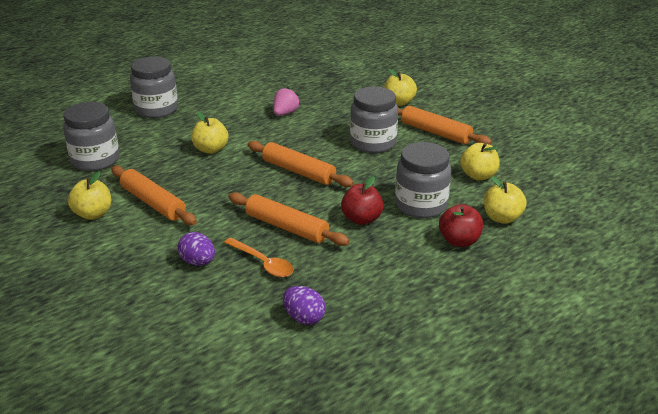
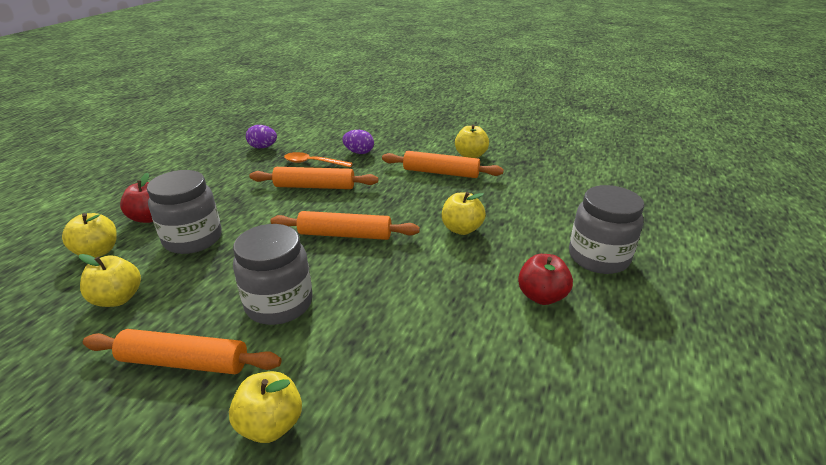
camera: 150 degrees right, 0 degrees up
grey jar [63,102,119,171] -> none
pink strawberry [273,87,300,116] -> none
red apple [341,176,384,225] -> red apple moved to [518,254,573,305]

